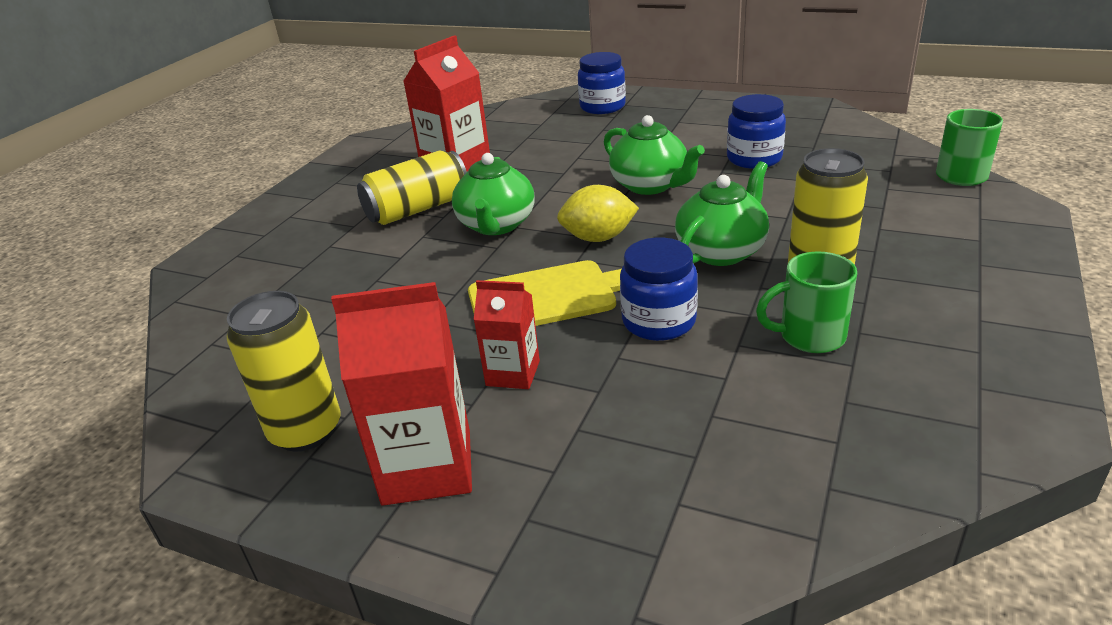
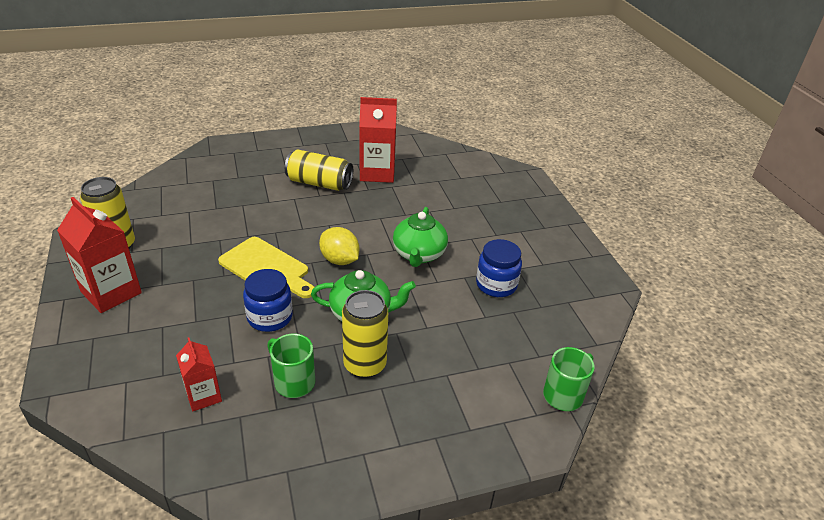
camera: 45 degrees right, 5 degrees up
green teapot [452,153,535,235] -> none
red carton [474,280,540,389] -> red carton moved to [176,337,222,411]
blue jar [578,52,626,114] -> none

